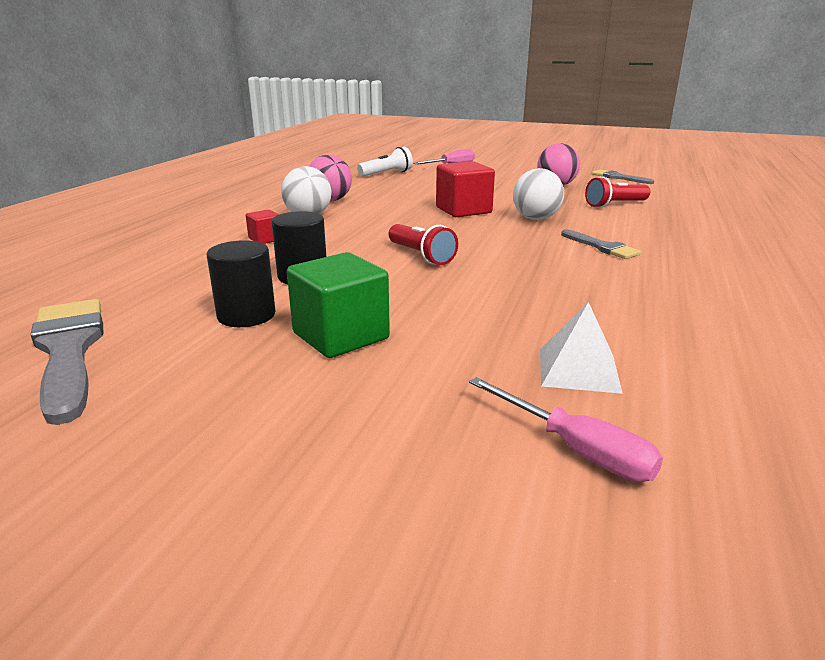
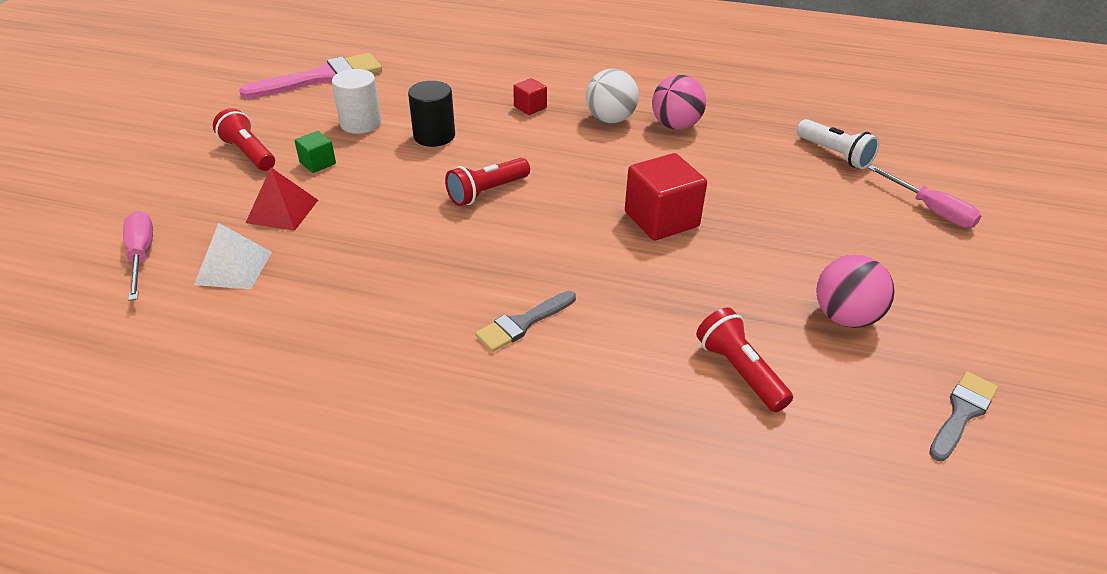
camera: 85 degrees right, 15 degrees up
grey brush [31,299,103,425] -> pink brush [239,53,382,99]
black cylinder [207,240,276,327] -> white cylinder [332,69,381,134]
green cube [287,252,390,358] -> green cube [295,131,336,173], size x0.52
pink screwdriver [469,377,663,482] -> pink screwdriver turned 120 degrees clockwise [123,211,153,301]
white ball [513,168,564,220] -> none
none -> red flashlight [213,108,275,171]
none -> red pyramid [246,168,318,231]

